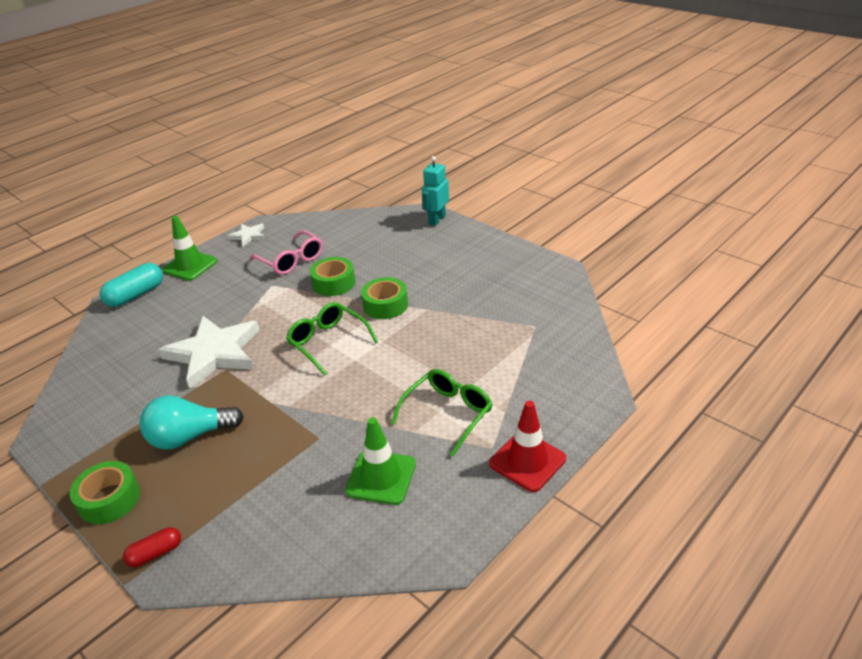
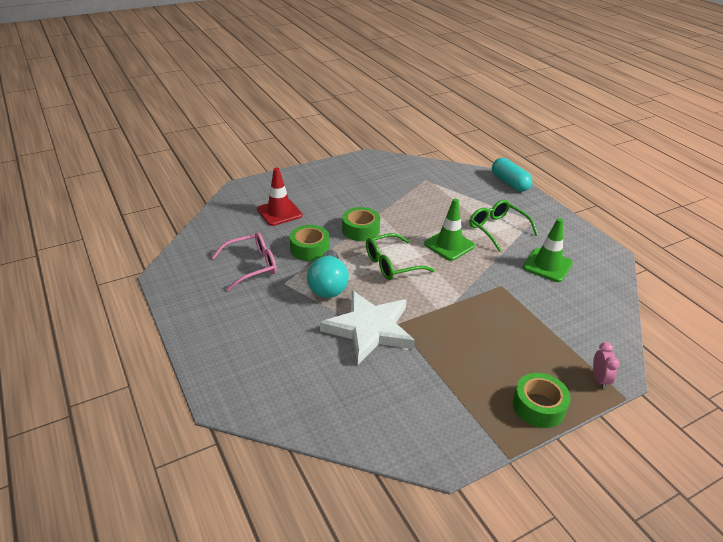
camera: 75 degrees left, 0 degrees up
turquoise capsule [100,263,163,307] -> turquoise capsule moved to [492,158,533,192]
red capsule [123,527,181,567] -> pink clock [593,342,619,389]
turquoise light bulb [140,395,244,450] -> turquoise light bulb moved to [307,250,349,298]
green traffic cone [162,216,217,281] -> green traffic cone moved to [424,199,475,261]
white star [227,224,265,246] -> none
turquoise robot [422,156,449,226] -> none
red traffic cone [489,401,566,492] -> red traffic cone moved to [257,168,302,226]

